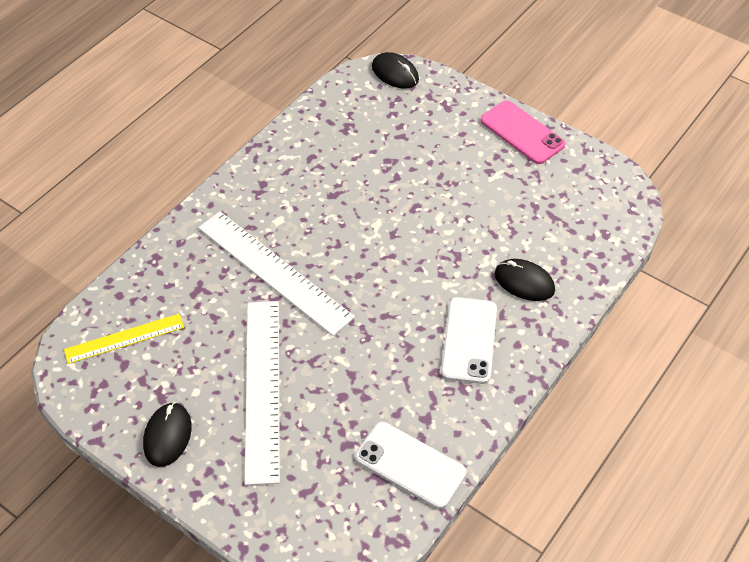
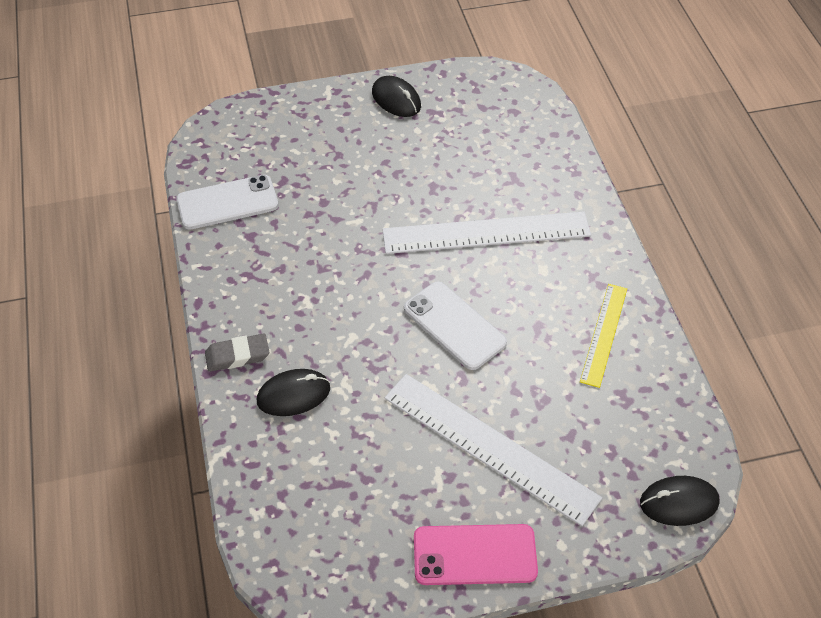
camera: 130 degrees right, 0 degrees up
yellow ruler [64,314,184,364] -> yellow ruler moved to [580,284,627,388]
white ruler [244,301,280,485] -> white ruler moved to [385,374,602,526]
white phone [441,297,497,384] -> white phone moved to [404,281,507,370]
none -> grey eraser [205,333,269,372]

